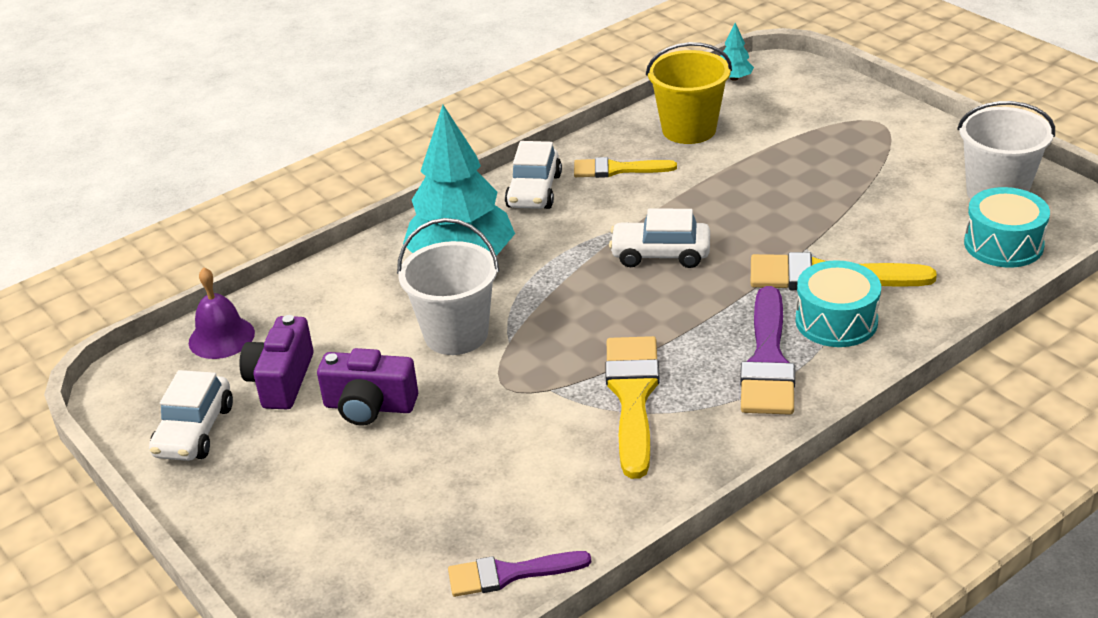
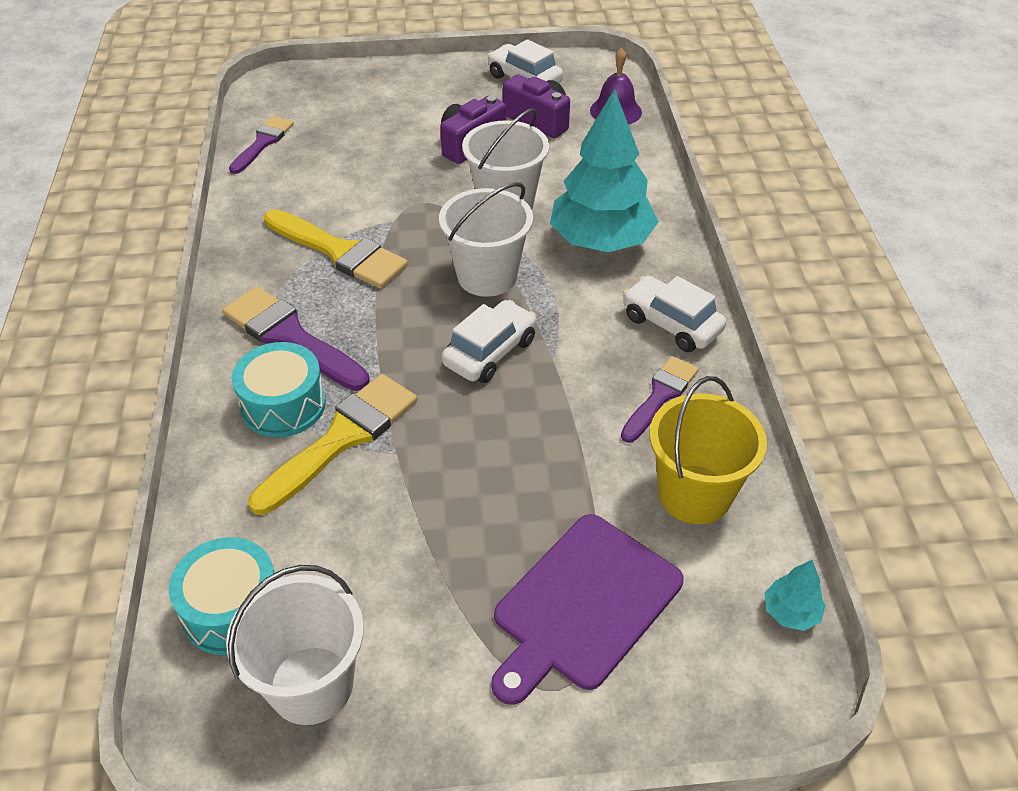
camera: 120 degrees right, 10 degrees up
yellow brush [574,157,677,178] -> purple brush [621,356,698,443]
none -> white bucket [439,182,533,297]
none -> purple cutting board [491,514,684,705]

